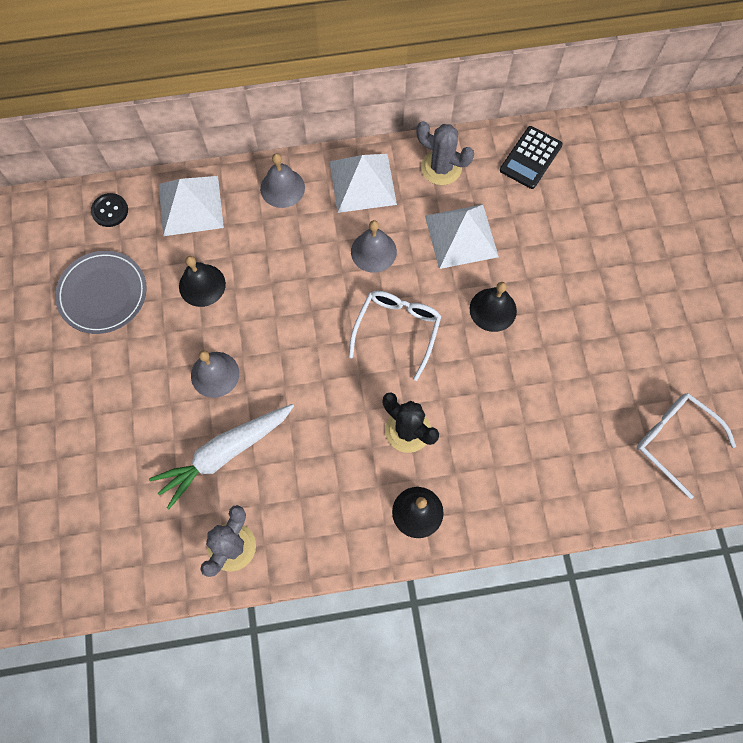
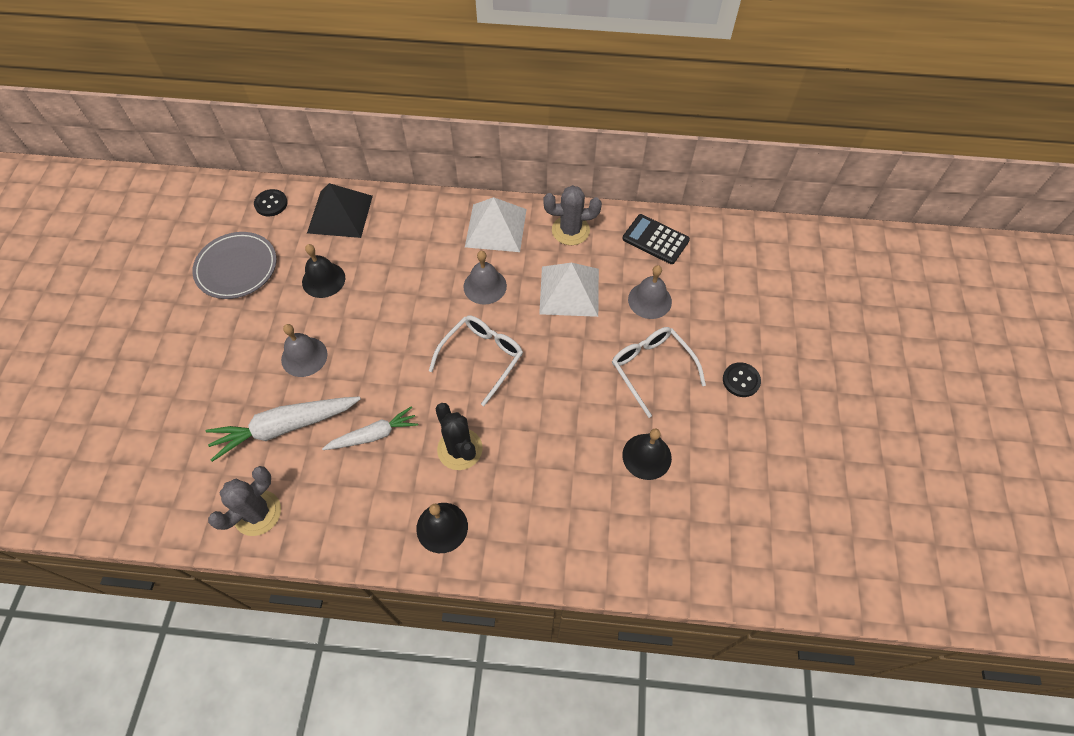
camera: 15 degrees right, 10 degrees down
white pyramid [159,176,224,236] -> black pyramid [307,183,373,238]
grey bell [260,153,305,208] -> grey bell moved to [628,265,672,319]
grey cactus [416,121,474,185] -> grey cactus turned 45 degrees counterclockwise [543,185,602,245]
black bell [470,282,517,332] -> black bell moved to [622,429,672,480]
black calculator [500,126,563,189] -> black calculator turned 75 degrees clockwise [622,214,690,264]
white glasses [637,393,736,499] -> white glasses moved to [612,327,706,418]
none -> white carrot [322,406,418,450]
none -> black button [723,362,761,397]

